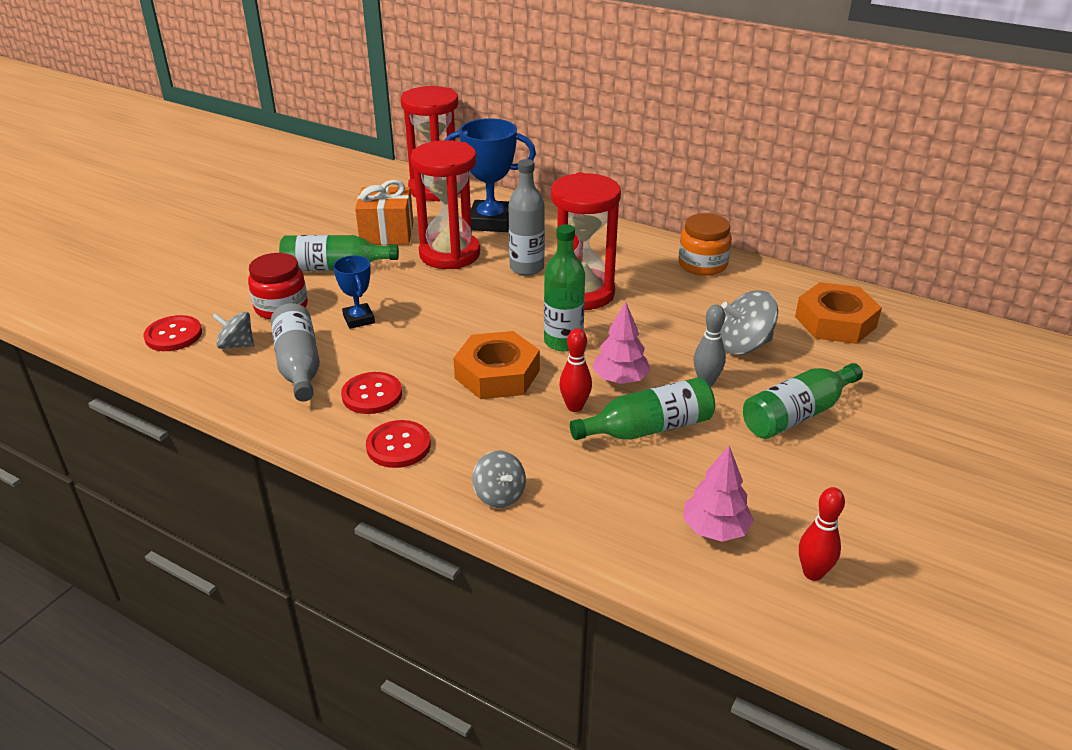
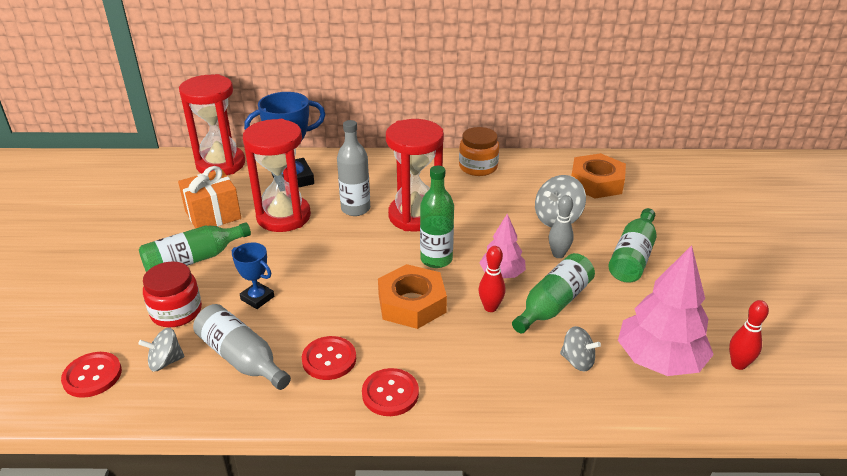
camera: 30 degrees left, 0 degrees up
grey spinning top [472,451,526,508] -> grey spinning top moved to [560,326,601,372]
pink tree [683,446,754,542] -> pink tree [618,245,714,376], size x1.70

